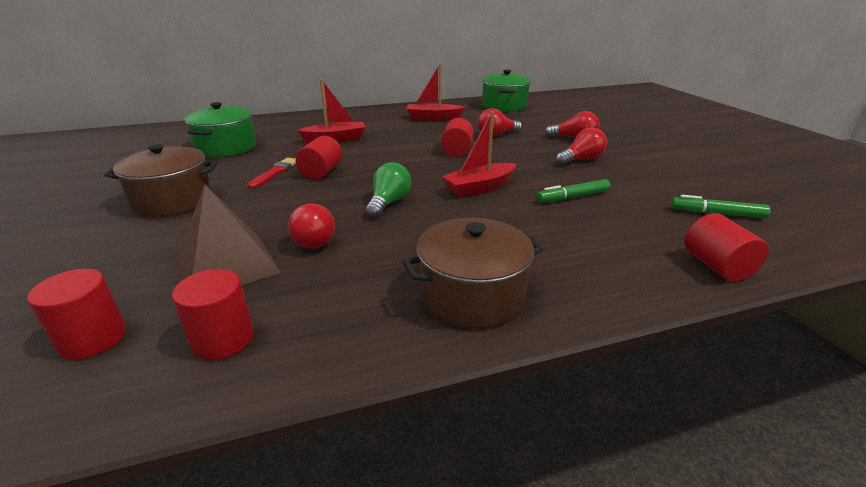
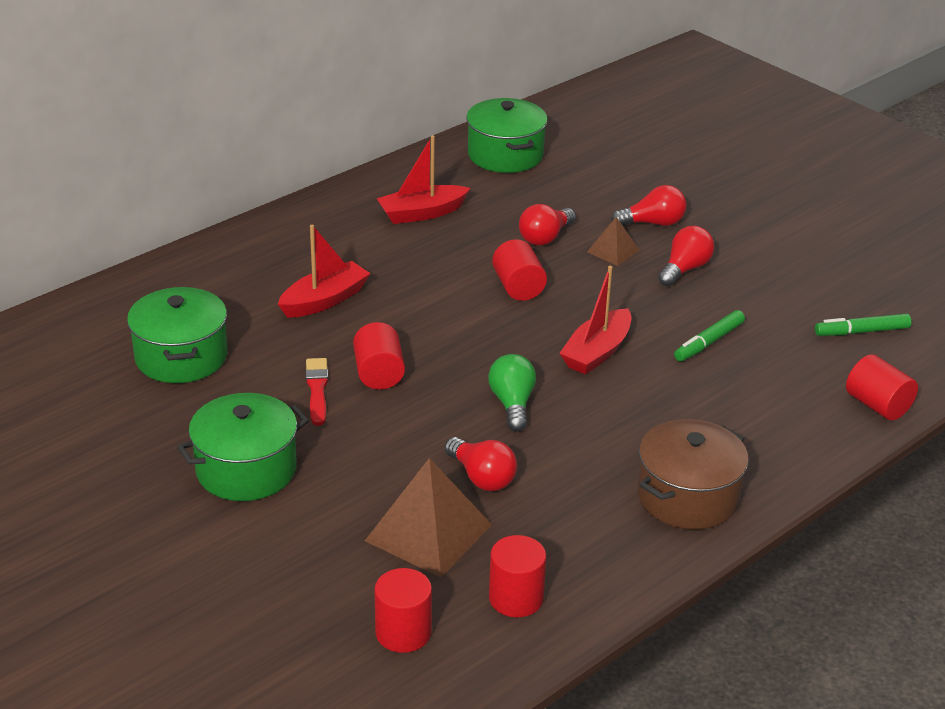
camera: 25 degrees left, 5 degrees up
brown pot [104,144,218,217] -> green pot [177,393,309,501]
none -> brown pyramid [587,217,639,266]

